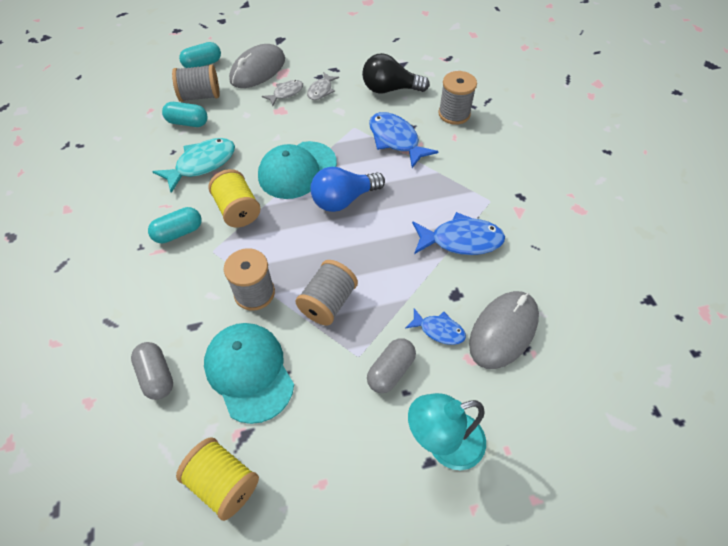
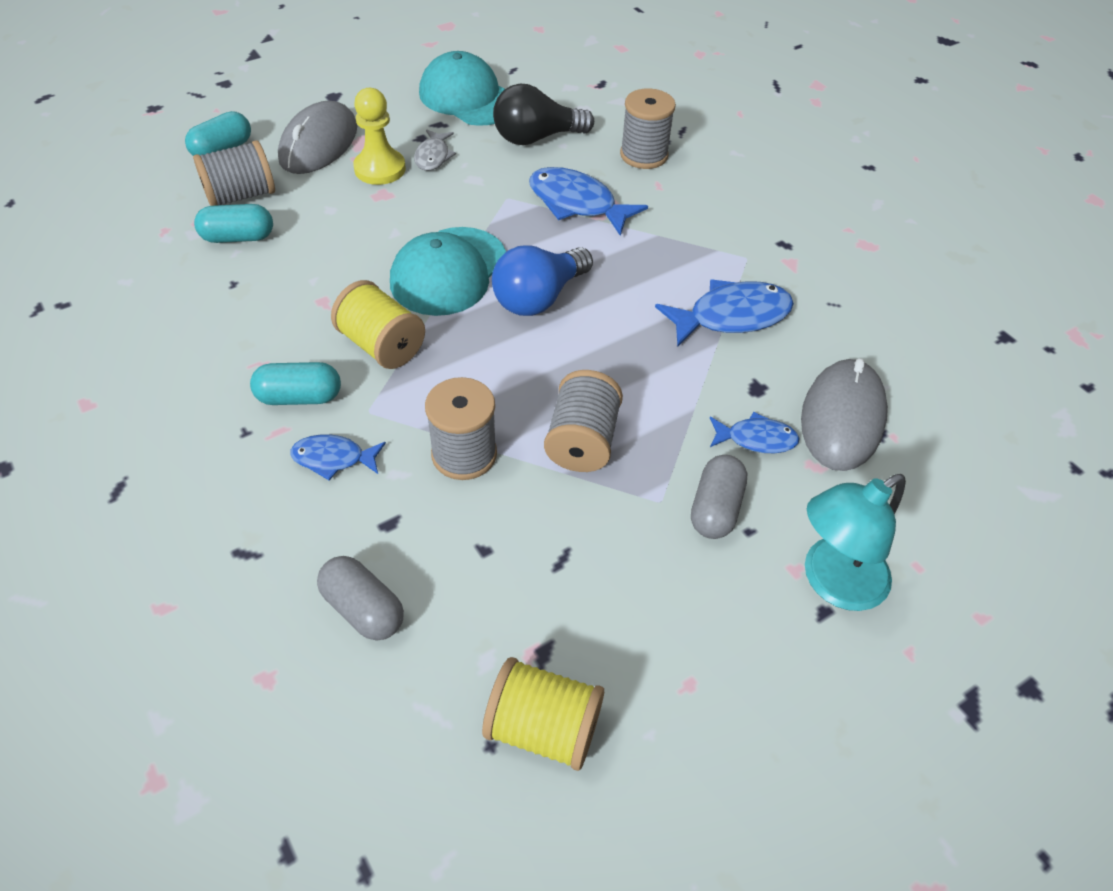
camera: 20 degrees left, 5 degrees down
turquoise capsule [148,207,202,243] -> turquoise capsule turned 45 degrees clockwise [250,362,341,405]
turquoise fish [152,138,235,193] -> none
turquoise cap [204,323,294,424] -> turquoise cap moved to [419,51,505,126]
grey fish [262,80,303,106] -> yellow pawn [353,88,406,185]
none -> blue fish [290,434,386,480]

